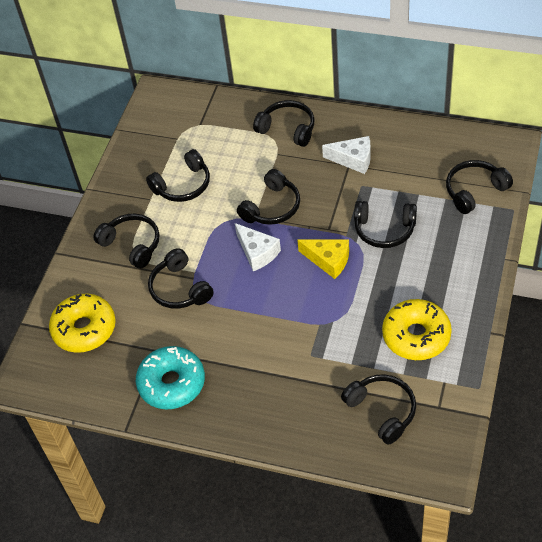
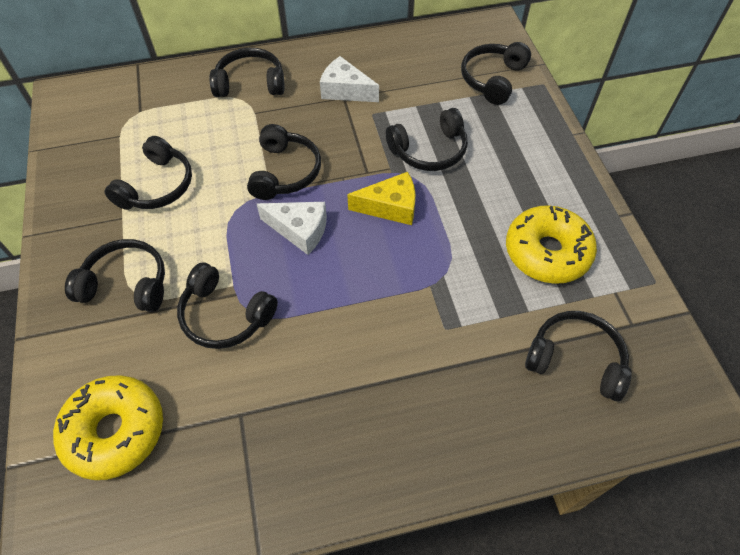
camera: 35 degrees left, 5 degrees up
turquoise donut [136,346,205,409] -> none
white cheese [322,136,371,174] -> white cheese turned 135 degrees counterclockwise [320,56,379,102]

